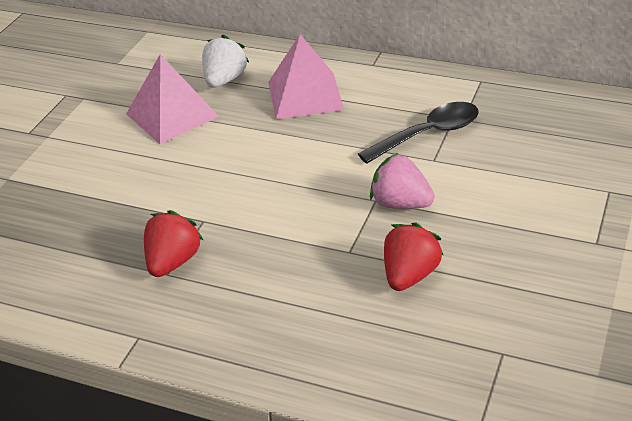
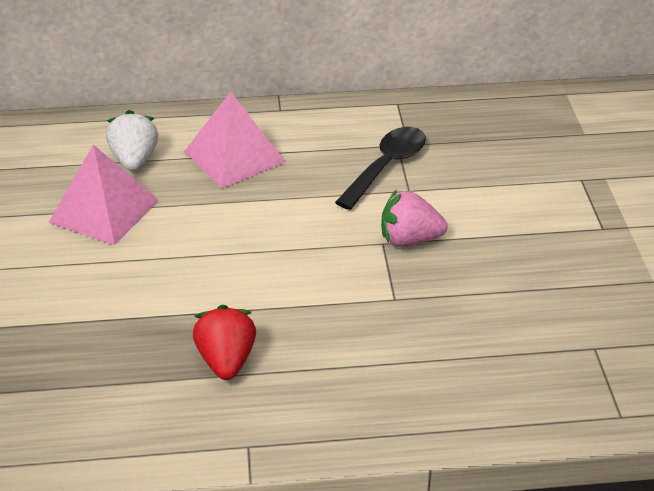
camera: 30 degrees left, 0 degrees up
red strawberry [384,223,443,291] -> none

